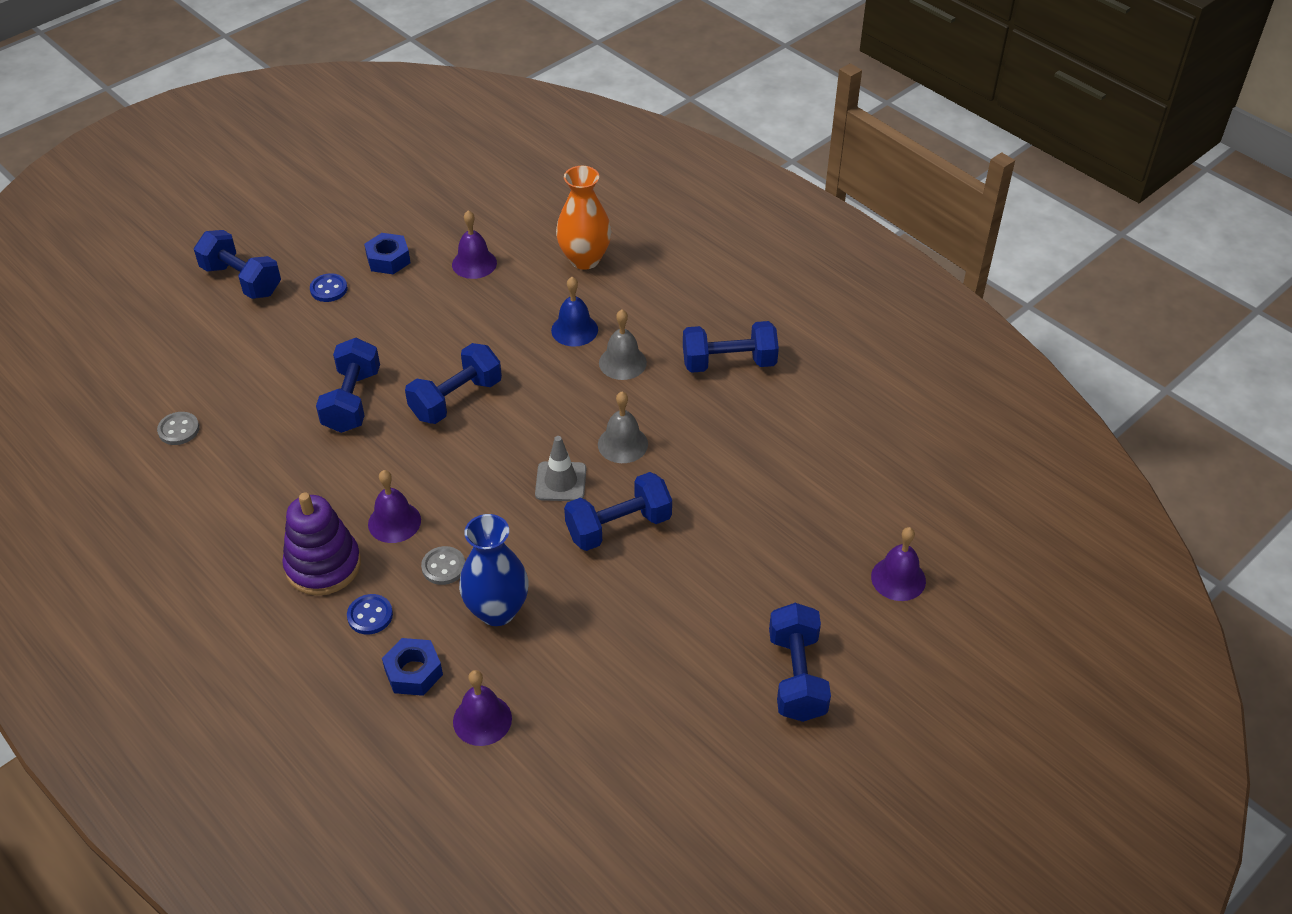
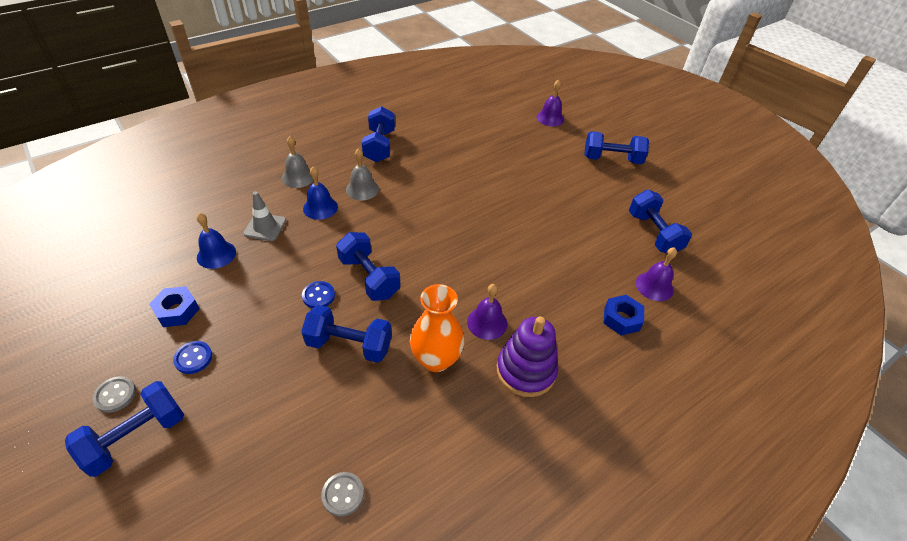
camera: 85 degrees left, 0 degrees up
blue button [347,594,393,634] -> blue button moved to [302,281,335,308]
grey button [421,546,465,585] -> grey button moved to [93,376,136,413]
purple bell [452,210,497,279] -> blue bell [197,213,236,269]
blue vase [459,514,528,626] -> none
grey traffic cone [535,436,586,501] -> grey traffic cone moved to [243,191,286,241]
orange vase [556,166,612,270] -> orange vase moved to [410,284,464,372]
blue dumbbell [564,472,672,551] -> blue dumbbell moved to [629,190,692,254]
grey bell [598,392,648,463] -> grey bell moved to [282,136,313,188]

